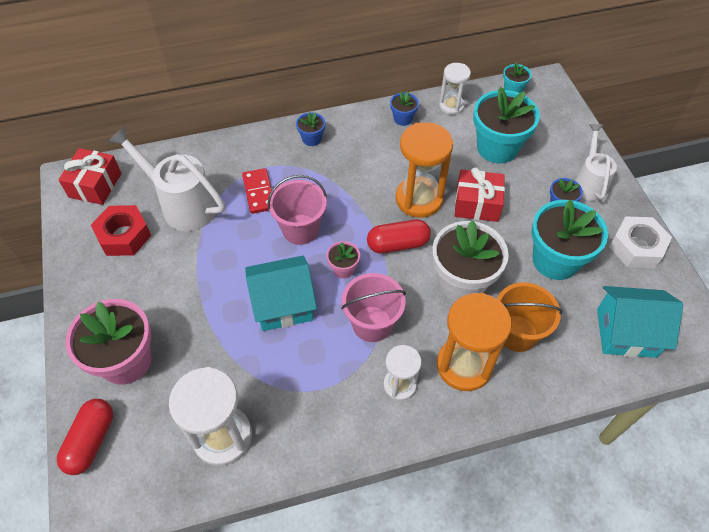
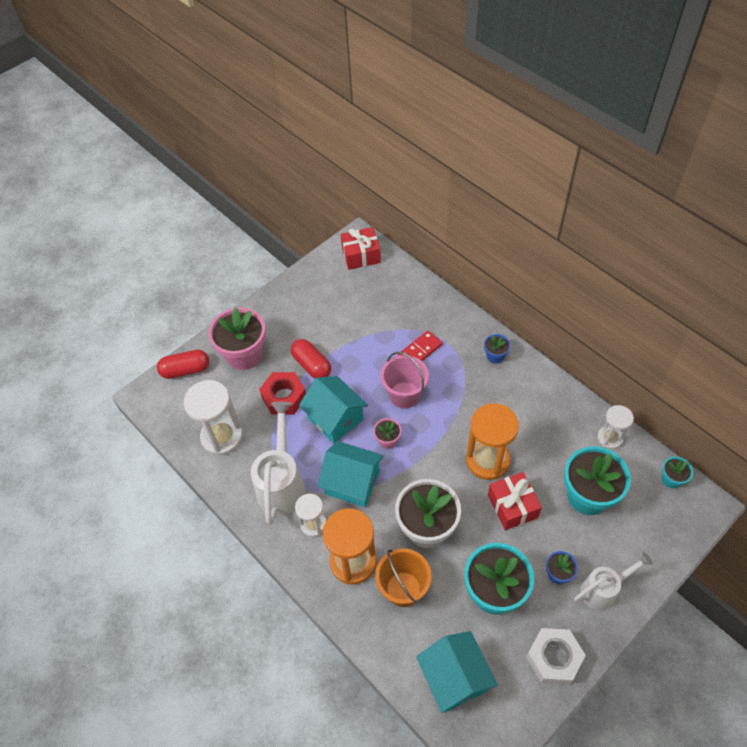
camera: 65 degrees right, 0 degrees up
red nut [91,205,151,256] -> red nut moved to [259,372,306,415]
white watering can [108,126,225,231] -> white watering can moved to [251,402,305,524]
pink bucket [341,273,406,342] -> turquoise house [318,441,384,507]
red capsule [367,219,431,254] -> red capsule moved to [291,339,331,379]
blue flower pot [390,91,419,126] -> none

